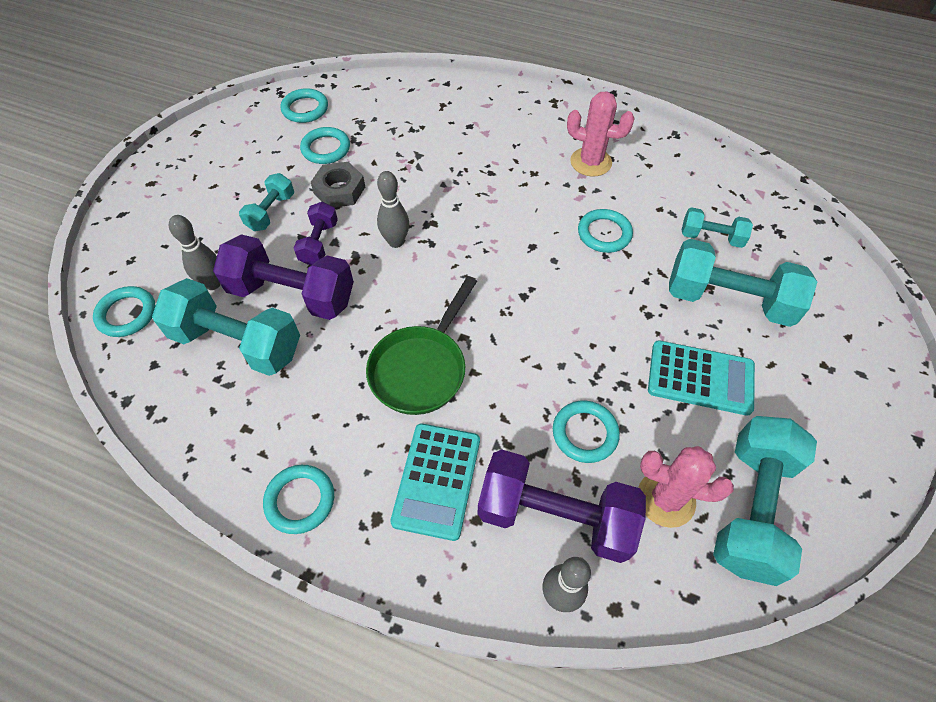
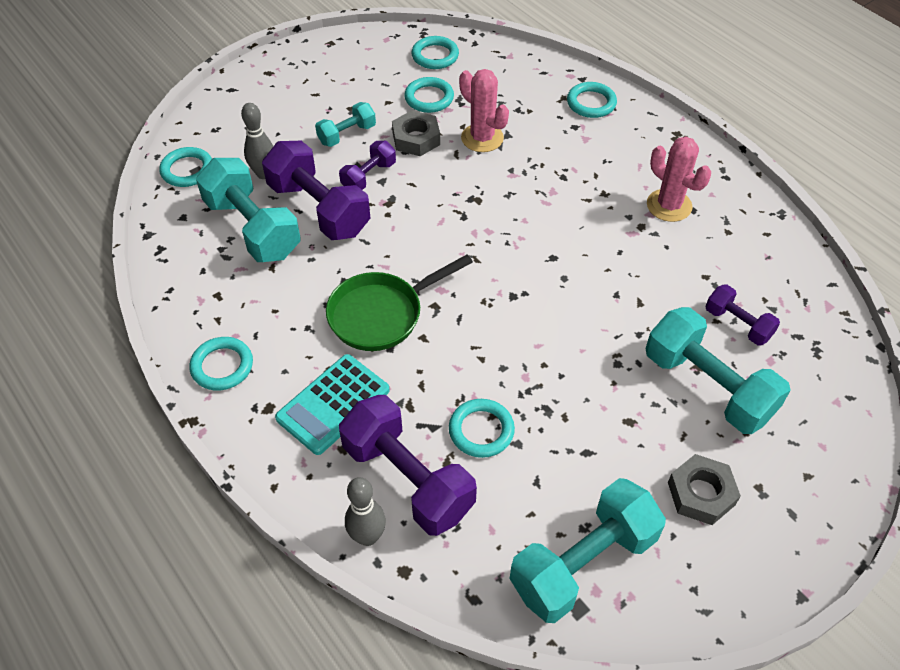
camera: 30 degrees right, 5 degrees down
grey bowling pin [377,171,409,248] -> none
turquoise ring [578,209,633,253] -> turquoise ring moved to [567,82,617,118]
pink cactus [638,446,734,528] -> pink cactus moved to [459,69,509,152]
turquoise calculator [648,340,755,416] -> none
turquoise dumbbell [682,207,753,248] -> purple dumbbell [705,284,780,345]
none -> grey nut [668,454,741,525]

